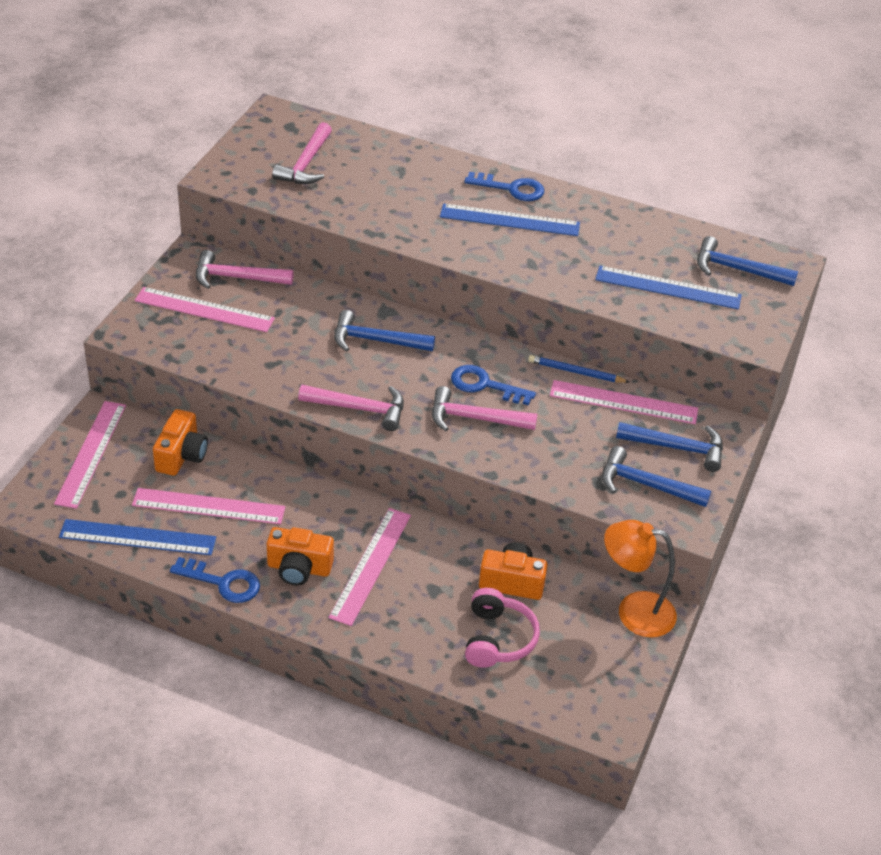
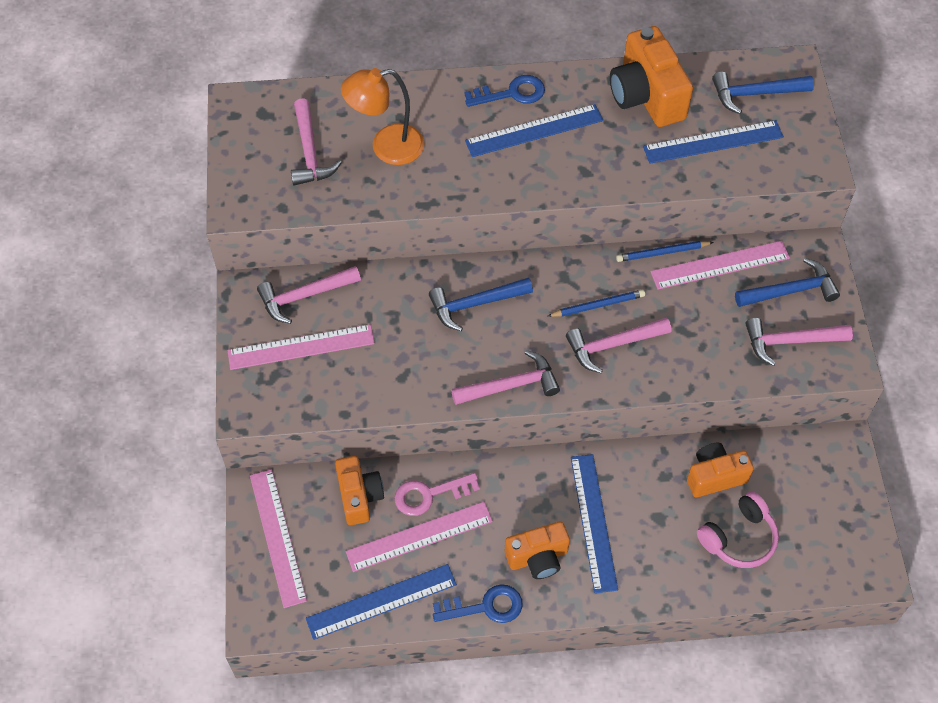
camera: 25 degrees left, 15 degrees up
pink ruler [328,508,411,626] -> blue ruler [571,454,618,593]
blue key [451,365,536,405] -> blue pencil [548,290,645,317]
pink headphones [465,588,540,668] -> pink headphones turned 75 degrees clockwise [697,491,779,568]
blue hammer [602,446,711,507] -> pink hammer [745,318,853,366]
orange lamp [604,520,677,638] -> orange lamp moved to [341,68,424,165]
none -> pink key [394,473,480,516]
none -> orange camera [610,26,693,127]

